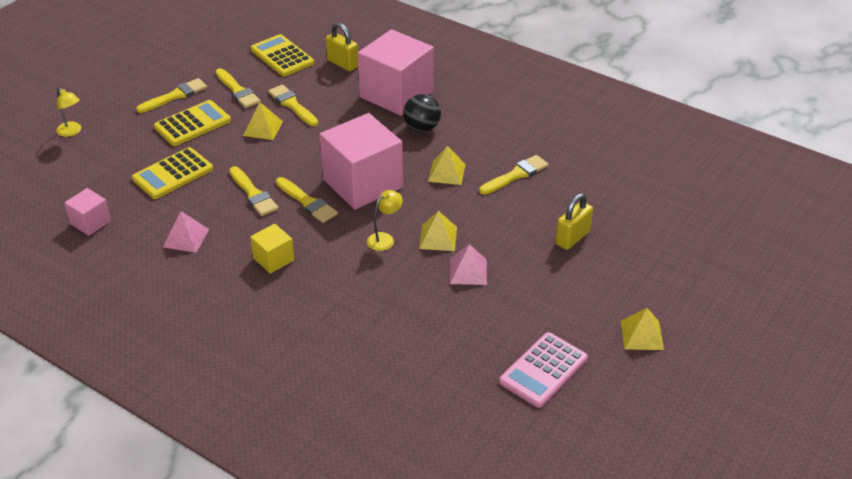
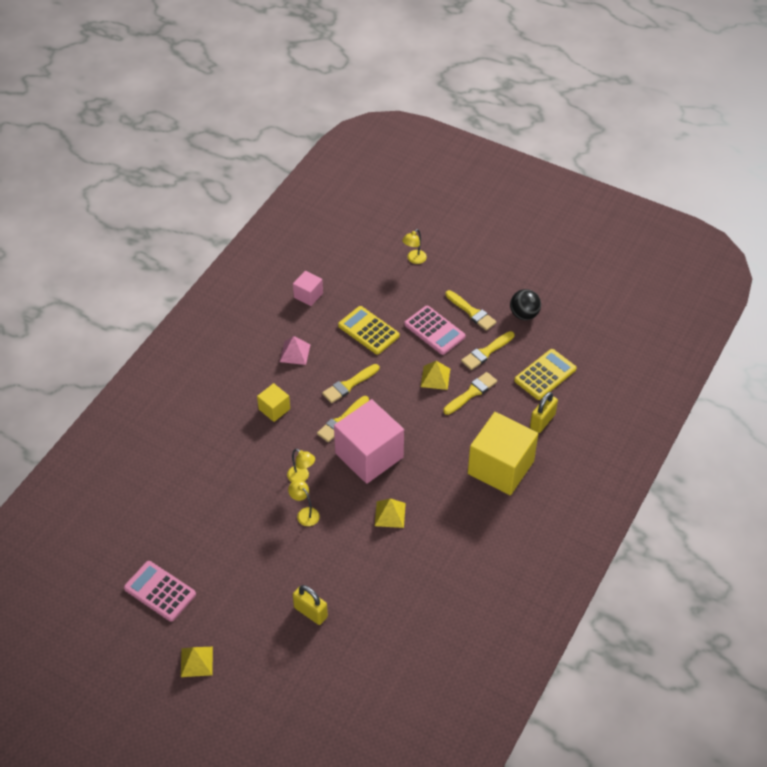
camera: 85 degrees right, 10 degrees up
yellow calculator [154,100,231,146] -> pink calculator [404,306,466,355]
pink cube [358,29,434,116] -> yellow cube [468,412,538,495]
black ball [403,94,441,132] -> black ball moved to [510,289,541,320]
yellow pyramid [419,211,457,251] -> yellow lamp [288,480,320,526]
pink pyramid [450,244,487,285] -> none
yellow brush [479,155,549,195] -> none

